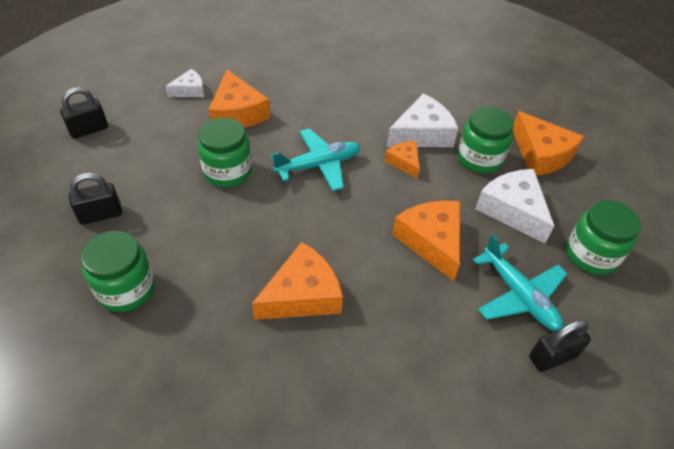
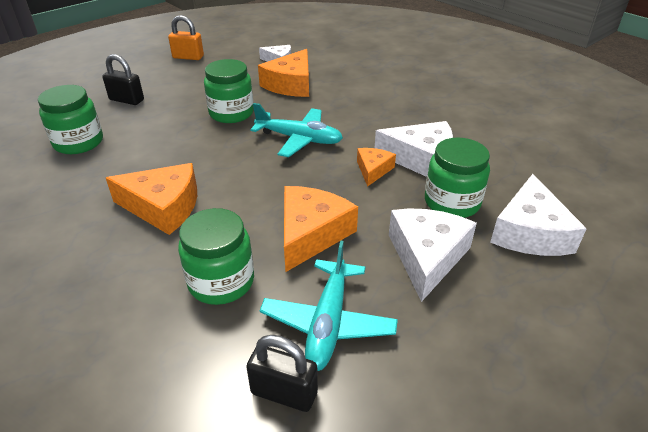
camera: 45 degrees right, 10 degrees down
black padlock [60,87,108,139] -> orange padlock [168,15,204,60]
orange cheese [513,111,584,175] -> white cheese [490,174,587,256]
green jar [566,200,641,275] -> green jar moved to [178,208,254,305]

